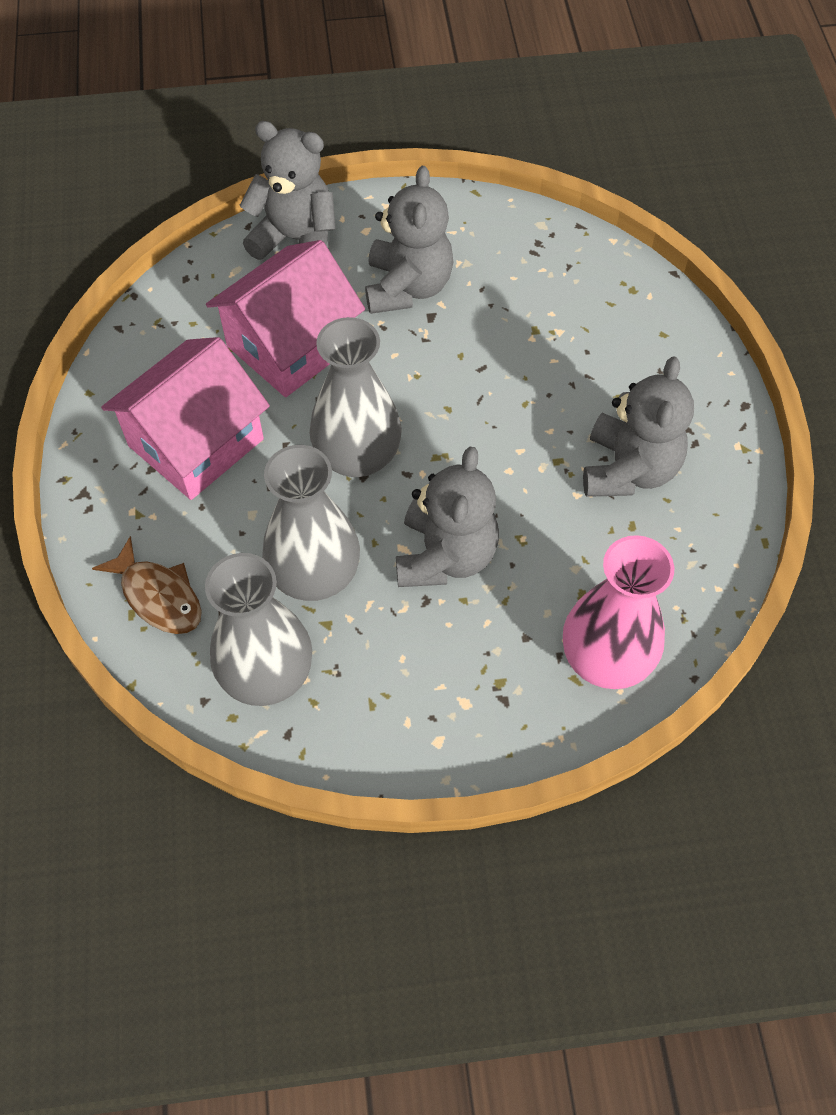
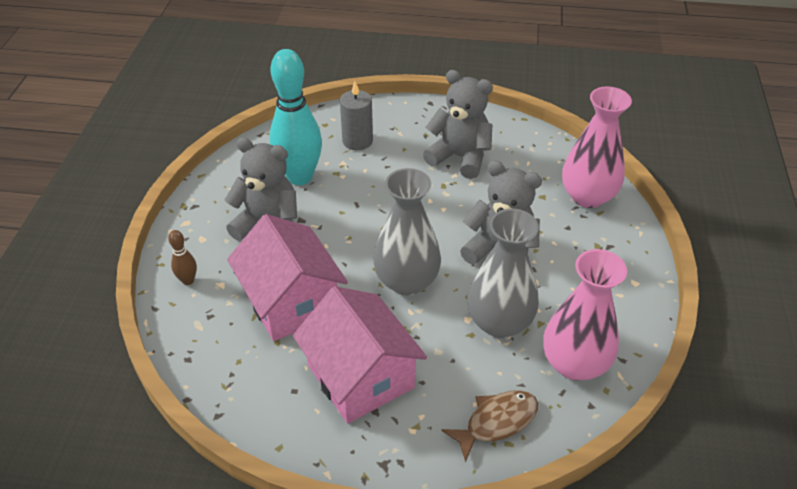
camera: 75 degrees left, 15 degrees down
grey vase [205,553,312,706] -> pink vase [543,249,627,381]
grey teddy bear [239,121,336,260] -> brown bowling pin [168,230,197,285]
none -> turquoise bowling pin [269,49,322,185]
none -> grey candle [340,81,373,150]

